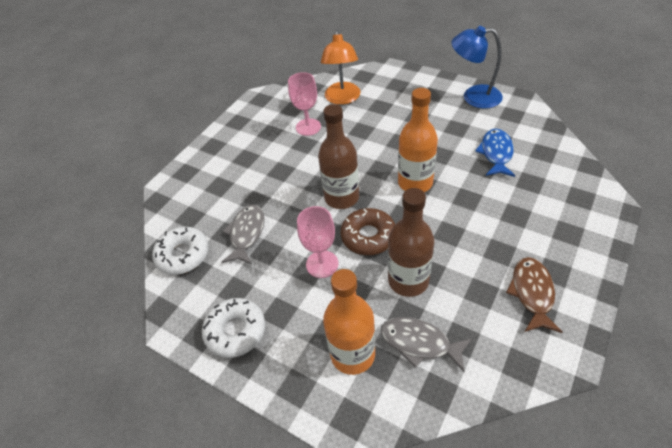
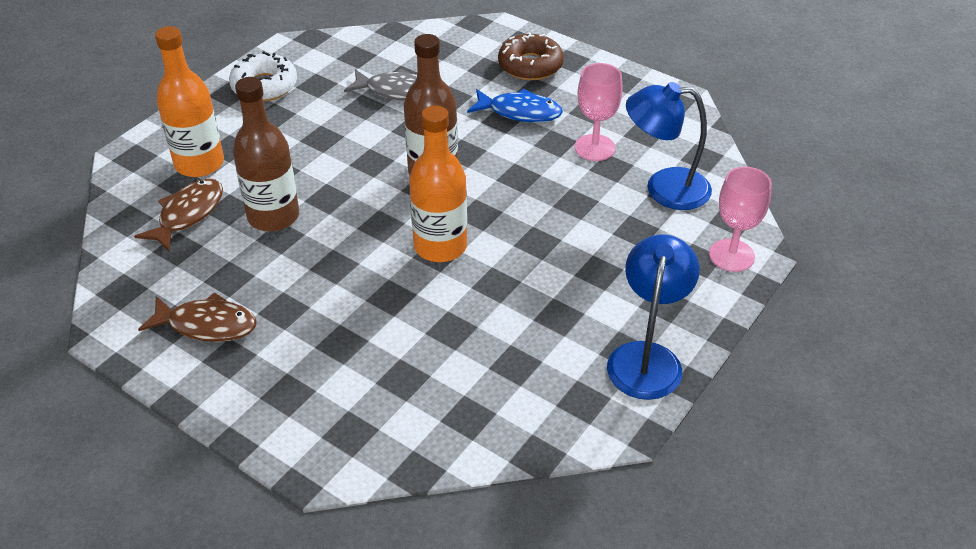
camera: 90 degrees right, 5 degrees down
white donut [152,227,209,275] -> none
pink goblet [297,206,339,278] -> pink goblet moved to [709,167,772,272]
orange lamp [321,30,361,105] -> blue lamp [626,82,712,210]
brown donut [341,208,395,255] -> brown donut moved to [498,32,564,80]
grey fish [381,317,473,372] -> brown fish [134,179,223,251]
blue fish [475,129,515,177] -> blue fish moved to [467,89,563,122]

